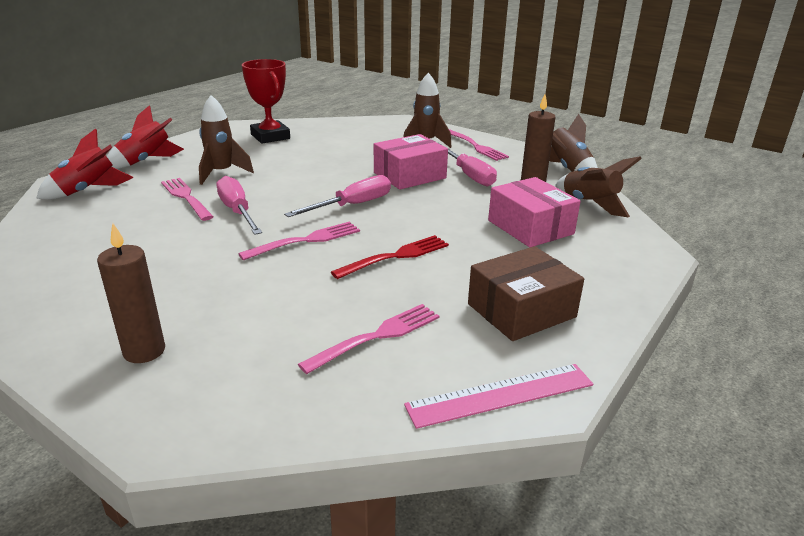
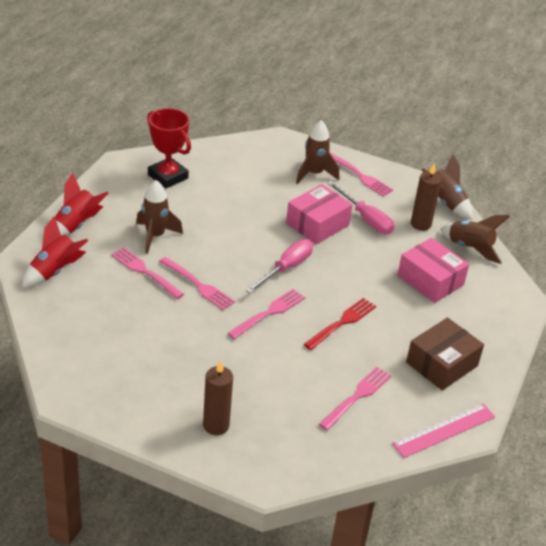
camera: 15 degrees left, 10 degrees up
pink screwdriver [216,176,262,235] -> pink fork [159,257,235,311]

